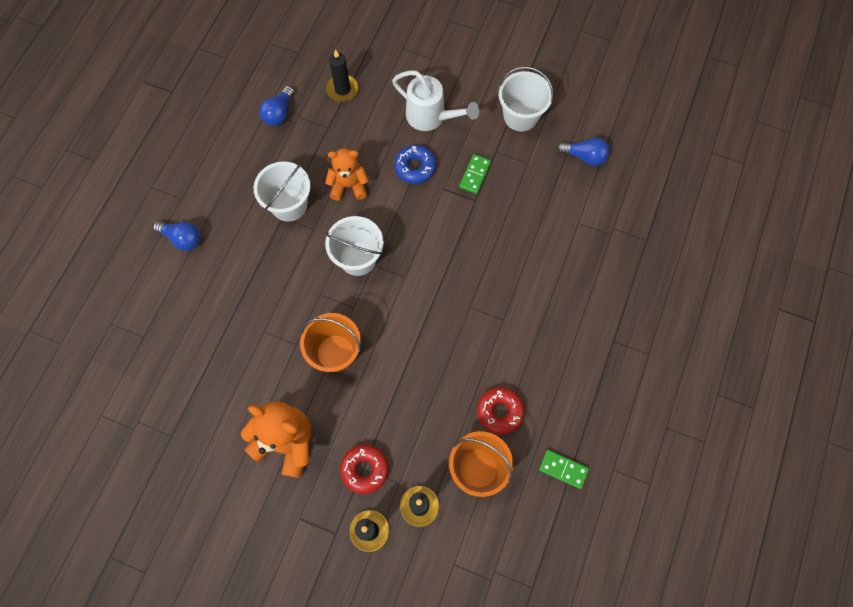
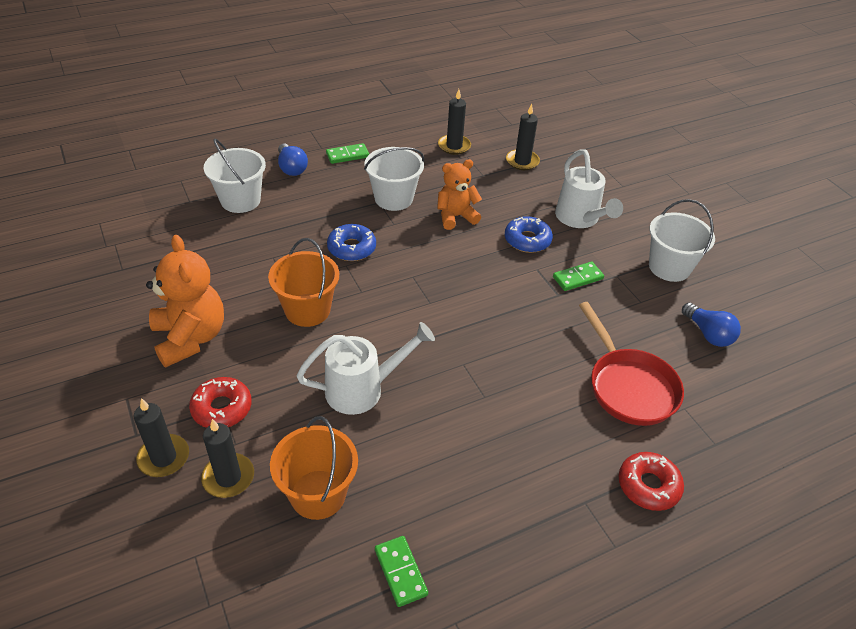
camera: 40 degrees right, 25 degrees down
blue light bulb [259,86,294,126] -> black candle [438,89,471,155]
orange teddy bear [325,148,369,201] -> orange teddy bear turned 60 degrees counterclockwise [437,159,482,230]
white bucket [325,216,384,276] -> white bucket moved to [204,138,266,213]
red donut [477,387,524,434] -> red donut moved to [619,452,684,511]
none -> white watering can [296,322,435,415]
none -> green domino [326,143,369,164]
none -> blue donut [327,224,376,261]
none -> red pan [579,302,684,426]

